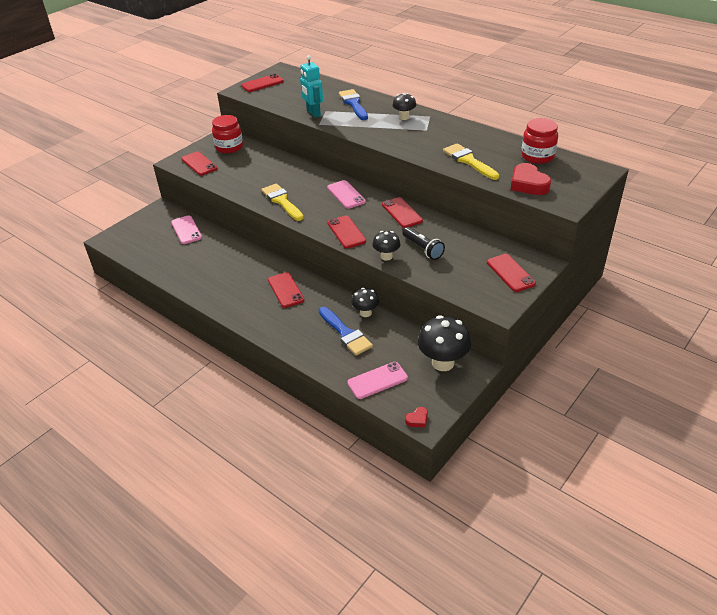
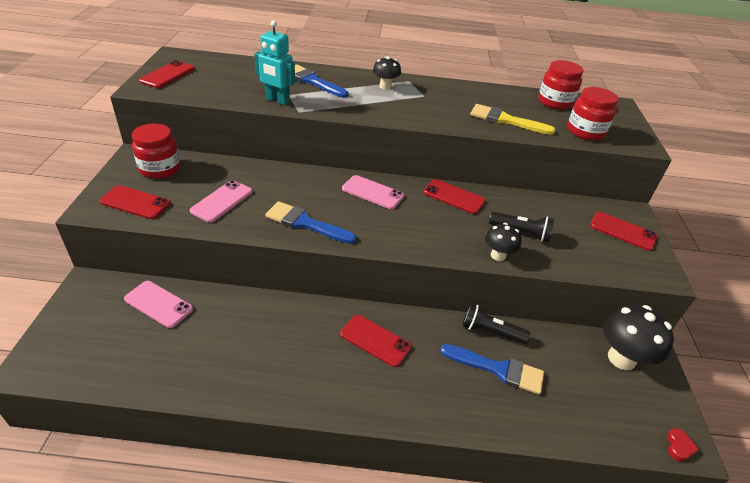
camera: 40 degrees left, 0 degrees up
yellow brush [261,184,304,221] -> blue brush [265,201,357,244]
red phone [327,216,366,248] -> none
pink phone [347,362,408,399] -> pink phone moved to [190,180,253,222]
black mushroom [352,288,379,317] -> black flashlight [462,303,530,344]
red heart [511,163,551,195] -> red jar [567,87,619,141]

